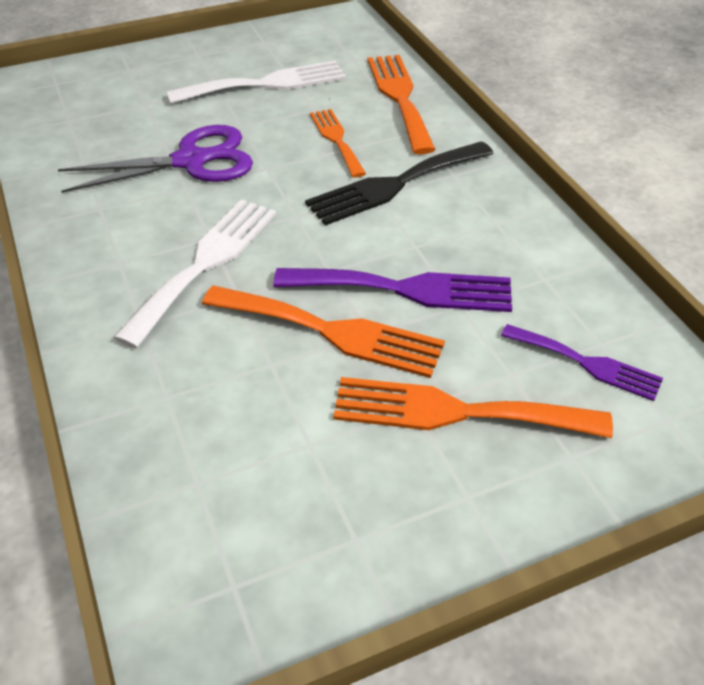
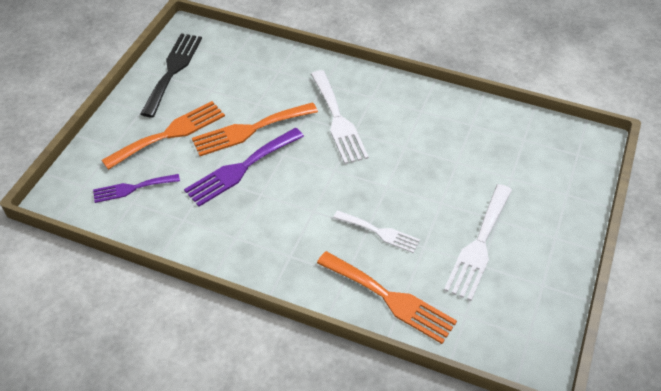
camera: 135 degrees right, 5 degrees up
purple scissors [58,125,253,193] -> none
black fork [305,141,494,225] -> black fork moved to [141,33,202,118]
orange fork [310,109,366,177] -> white fork [333,210,420,253]

